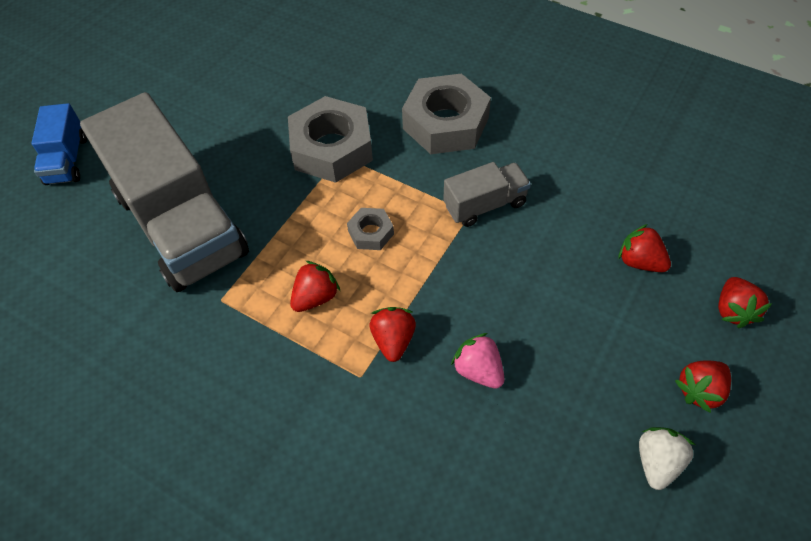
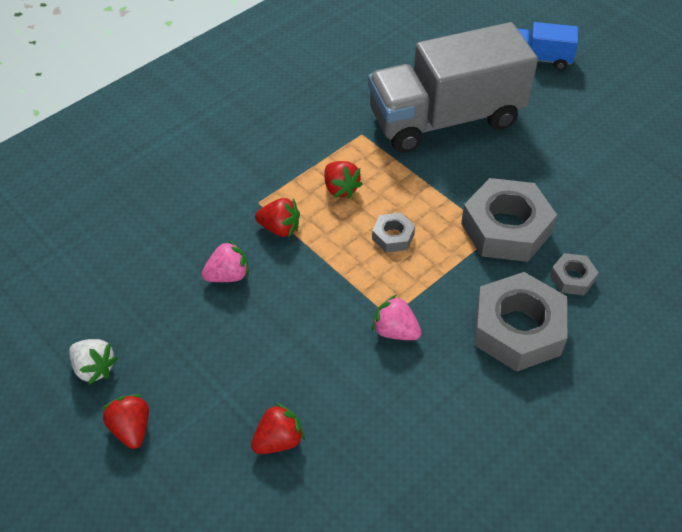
camera: 105 degrees right, 5 degrees down
grey truck [443,162,531,227] -> pink strawberry [372,295,422,340]
red strawberry [718,277,772,328] -> none
none -> grey nut [550,253,599,295]

